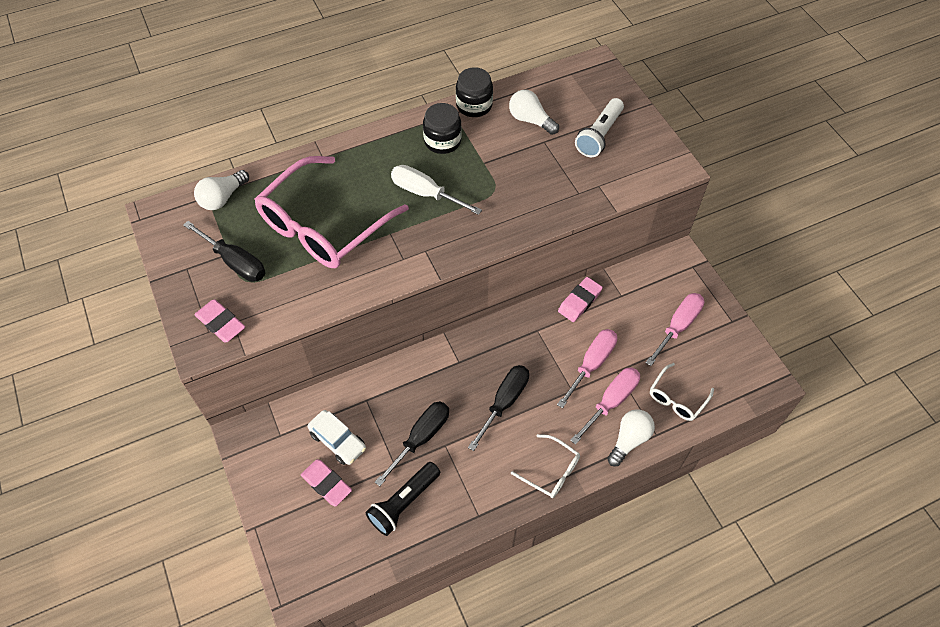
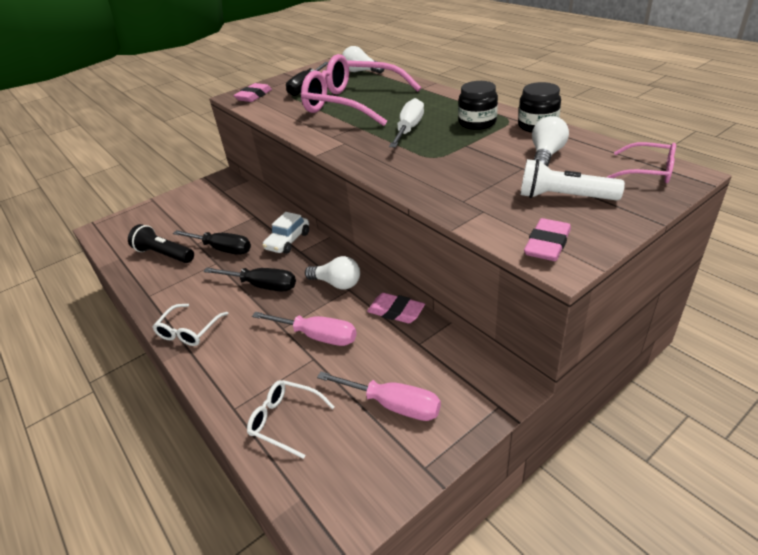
camera: 80 degrees right, 20 degrees down
pink eraser [301,459,352,507] -> pink eraser moved to [524,218,571,261]
white car [308,410,366,465] -> white car moved to [262,212,309,254]
pink screwdriver [570,367,640,445] -> none
white light bulb [607,409,655,466] -> white light bulb moved to [305,256,360,290]
none -> pink glasses [607,142,676,183]

